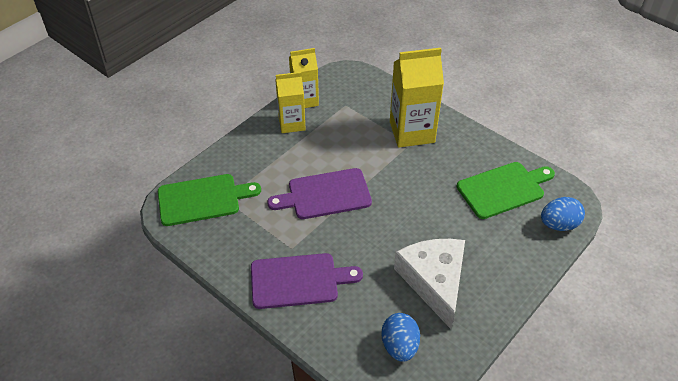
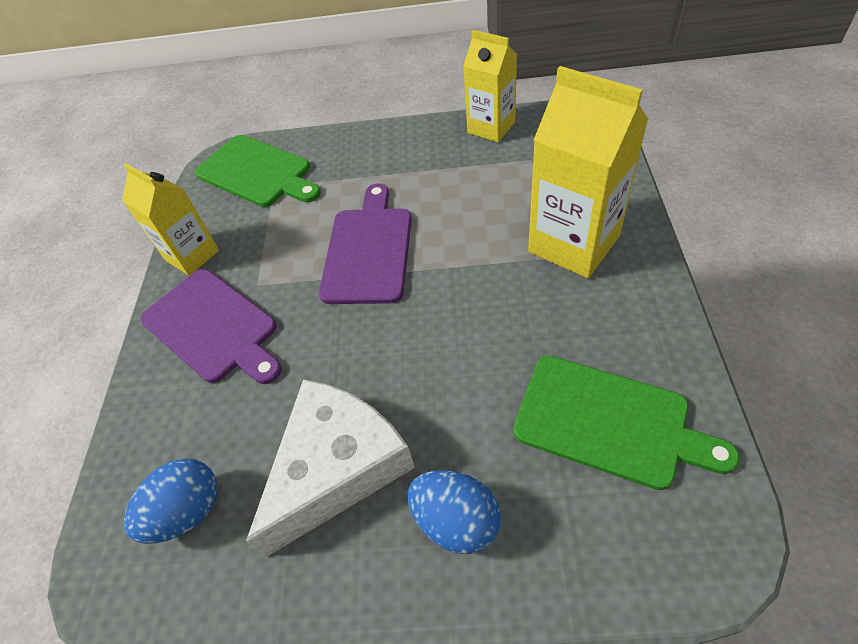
camera: 55 degrees right, 5 degrees up
purple cutting board [267,168,372,219] -> purple cutting board turned 60 degrees clockwise [319,183,412,304]
yellow carton [275,72,306,133] -> yellow carton moved to [122,163,219,276]
blue egg [541,197,585,231] -> blue egg moved to [408,470,501,554]

